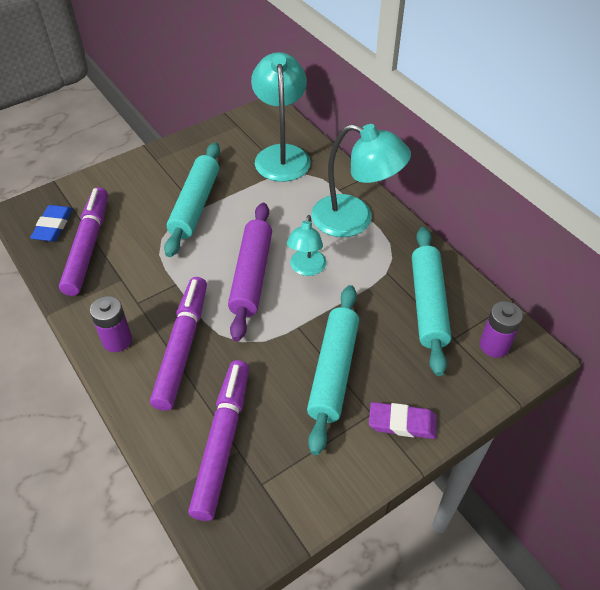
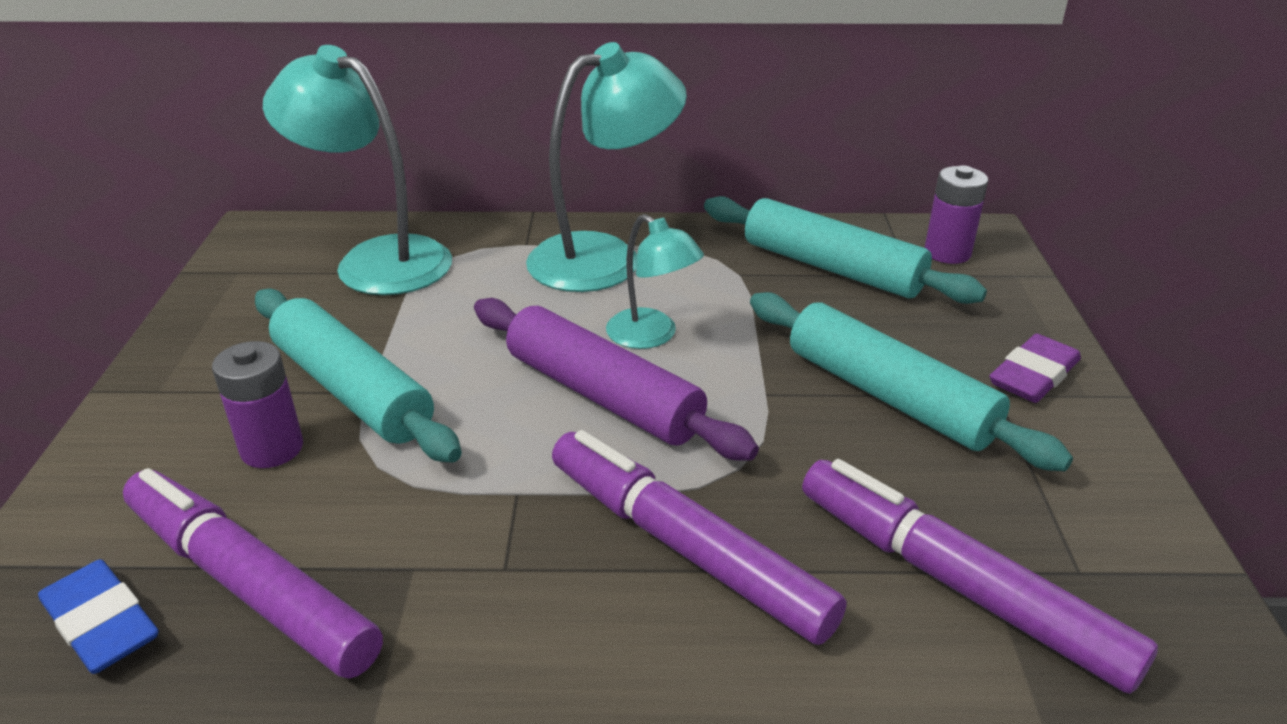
camera: 55 degrees left, 15 degrees down
purple battery [90,296,132,352] -> purple battery moved to [212,341,303,468]

